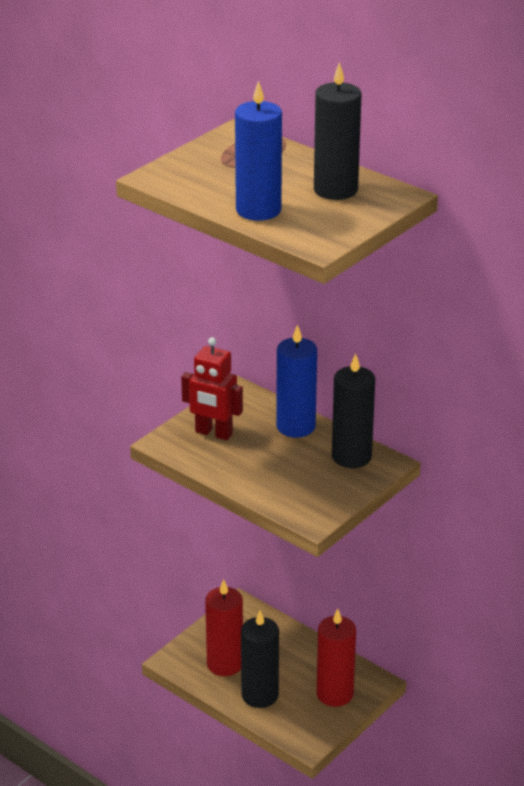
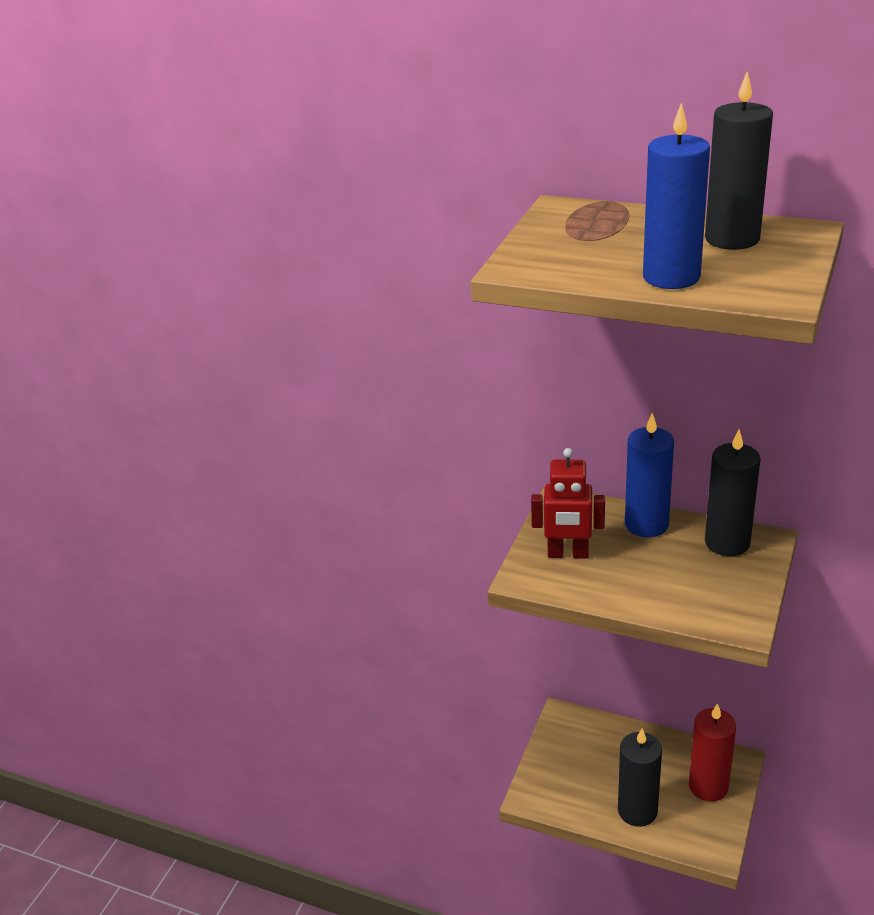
camera: 15 degrees left, 0 degrees up
red candle [205,579,243,676] -> none

